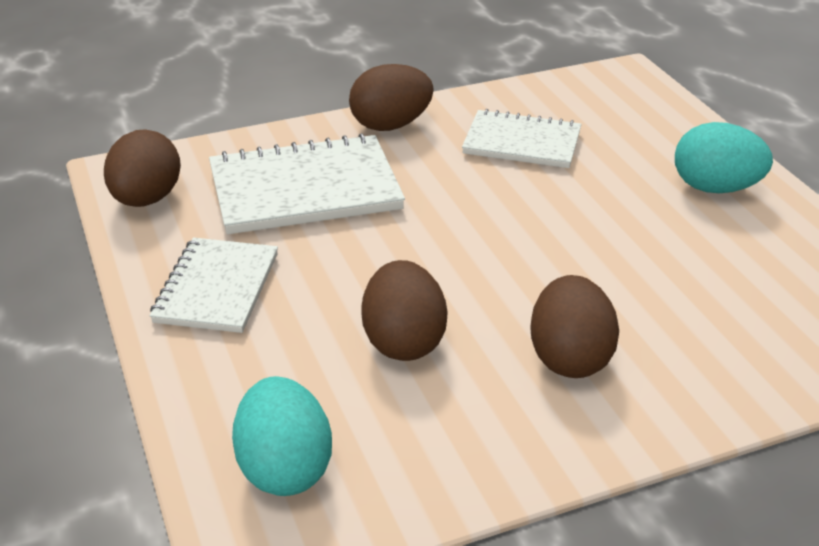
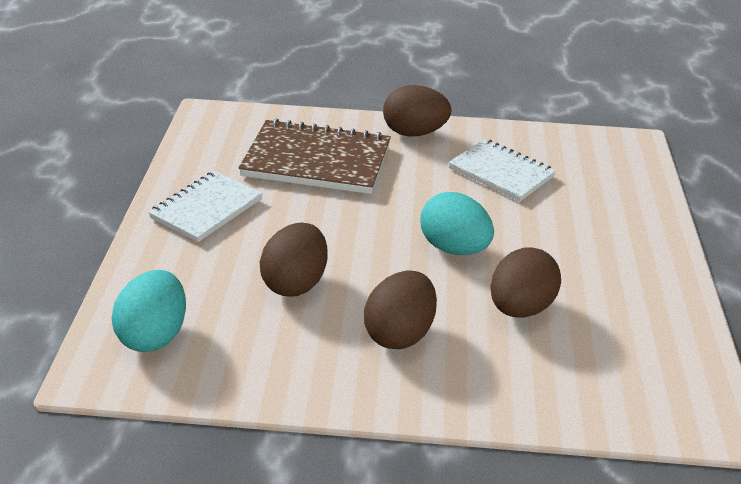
camera: 25 degrees right, 0 degrees up
brown egg [104,129,181,207] -> brown egg moved to [490,247,561,318]
white notebook [209,133,405,234] -> brown notebook [239,119,391,194]
turquoise egg [675,122,773,193] -> turquoise egg moved to [420,192,494,255]

